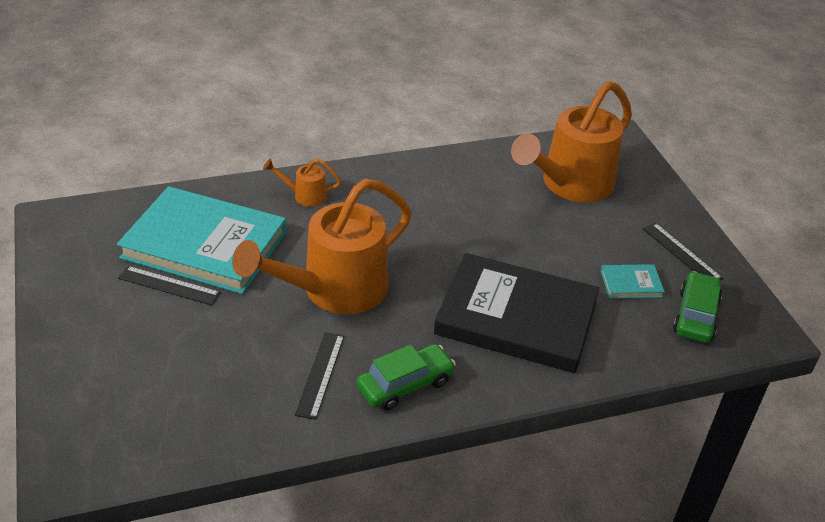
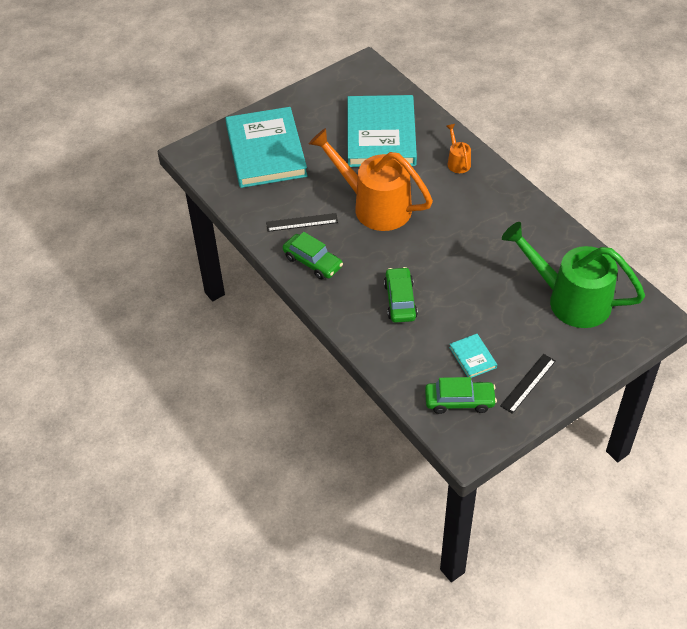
camera: 75 degrees right, 10 degrees up
black ruler [118,266,221,305] -> none
black book [434,253,599,373] -> green car [384,267,418,323]
orange watering can [511,81,632,202] -> green watering can [502,222,645,328]
none -> turquoise book [226,107,308,188]

